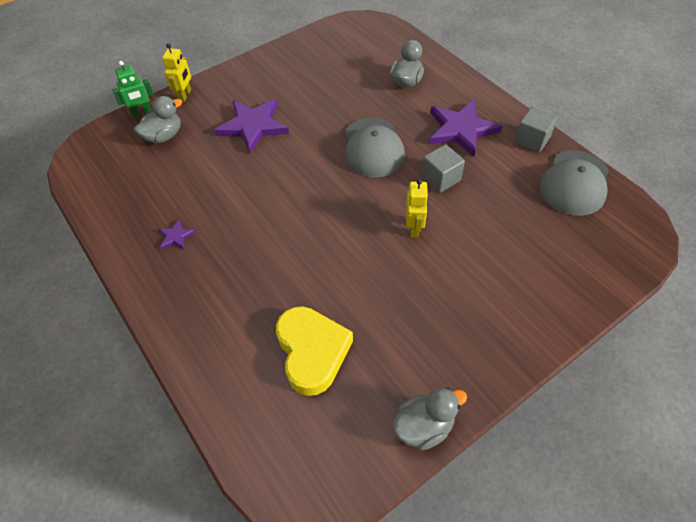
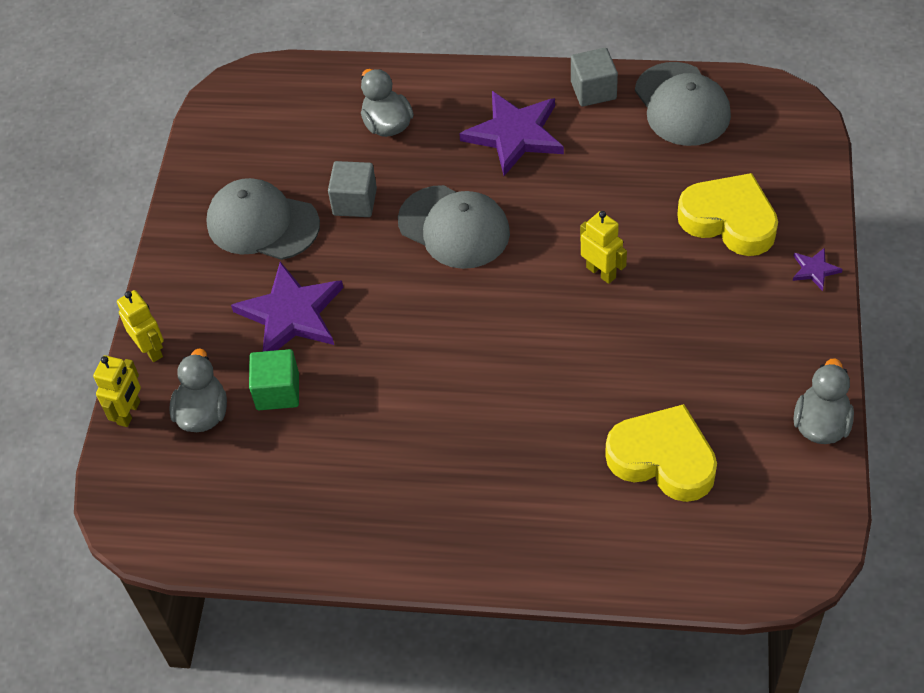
camera: 45 degrees left, 0 degrees up
green robot [112,61,154,117] -> yellow robot [93,355,141,427]
purple star [158,219,196,250] -> purple star moved to [793,248,843,291]
grey cube [421,144,465,193] -> grey cube moved to [328,161,377,217]
none -> grey cap [206,178,320,260]
none -> green cube [249,349,299,410]
none -> yellow heart [677,173,778,256]

